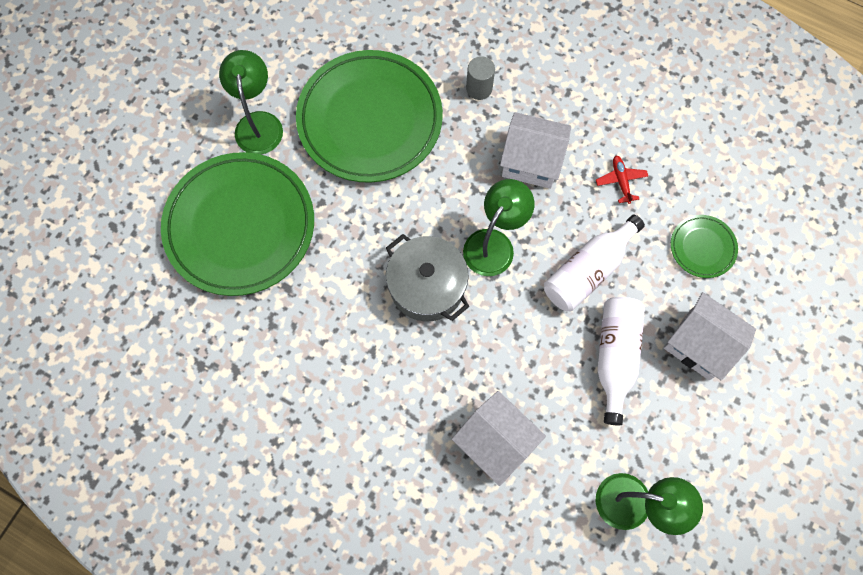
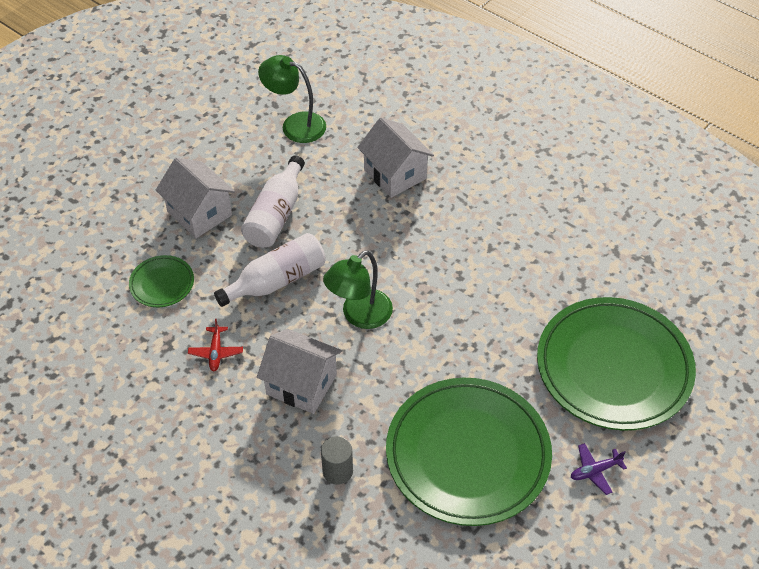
camera: 170 degrees left, 20 degrees down
green lamp [219,50,283,155] -> purple plane [571,443,627,495]
grey pot [386,234,470,322] -> none

